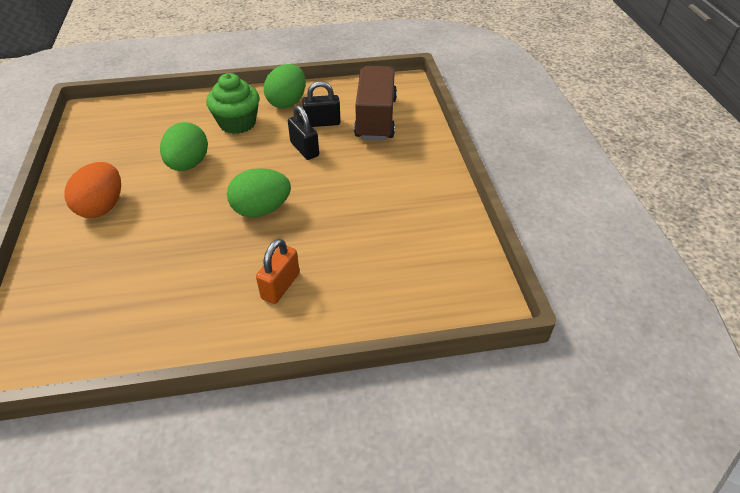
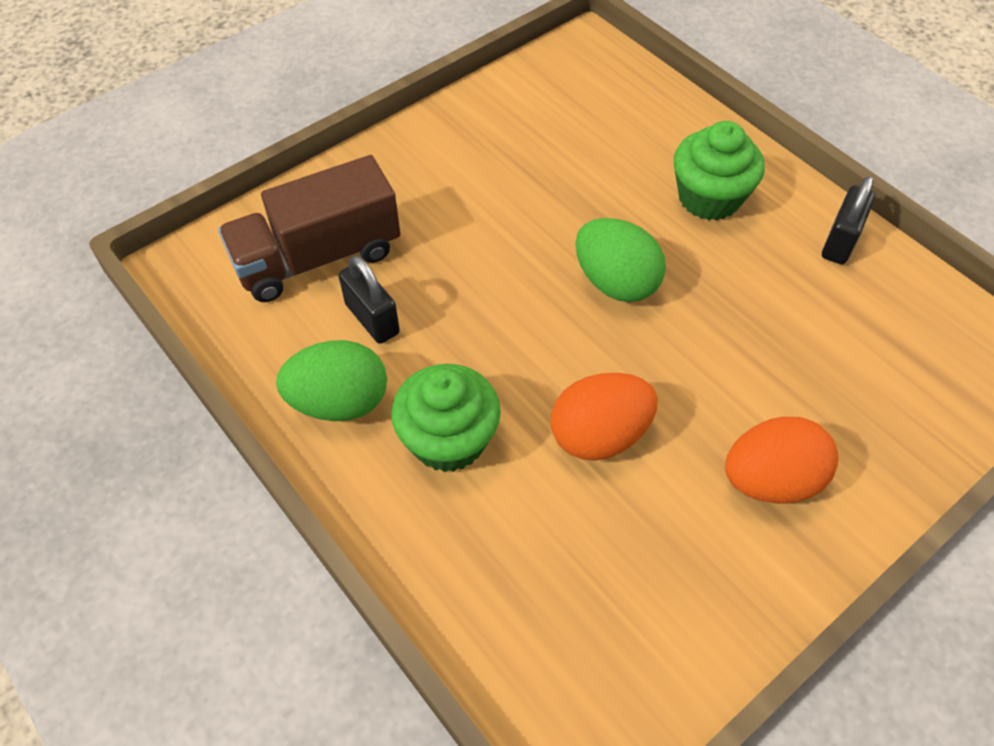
camera: 120 degrees left, 10 degrees up
green egg [160,122,208,171] -> orange egg [551,373,658,461]
orange padlock [256,238,300,304] -> green cupcake [674,121,765,221]
black padlock [288,105,319,160] -> black padlock moved to [822,176,875,264]

